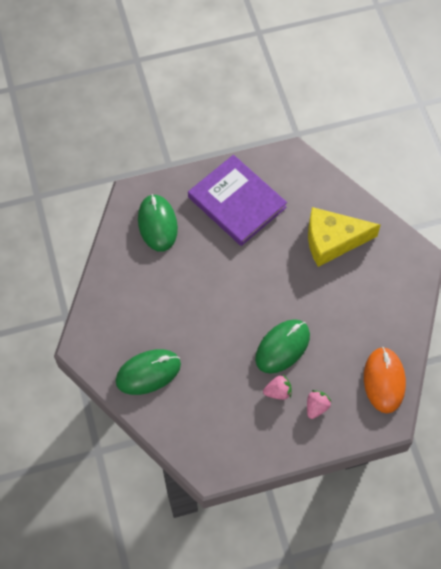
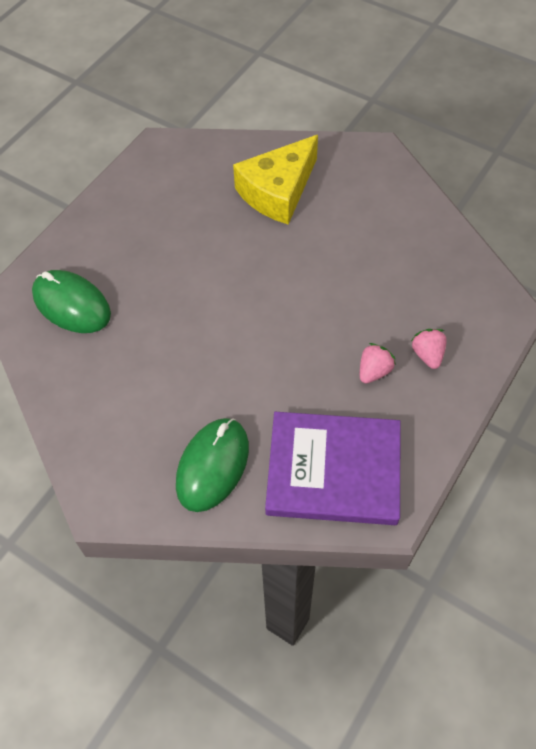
camera: 40 degrees left, 5 degrees down
purple book [188,155,287,246] -> purple book moved to [265,412,401,525]
green mouse [255,319,310,374] -> none
orange mouse [364,347,406,413] -> none

